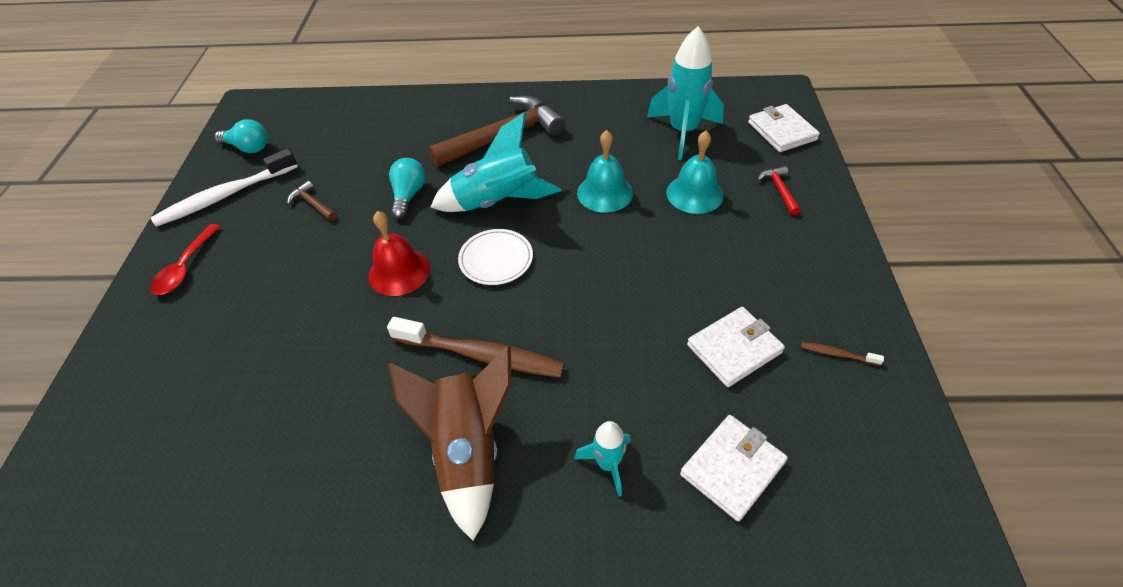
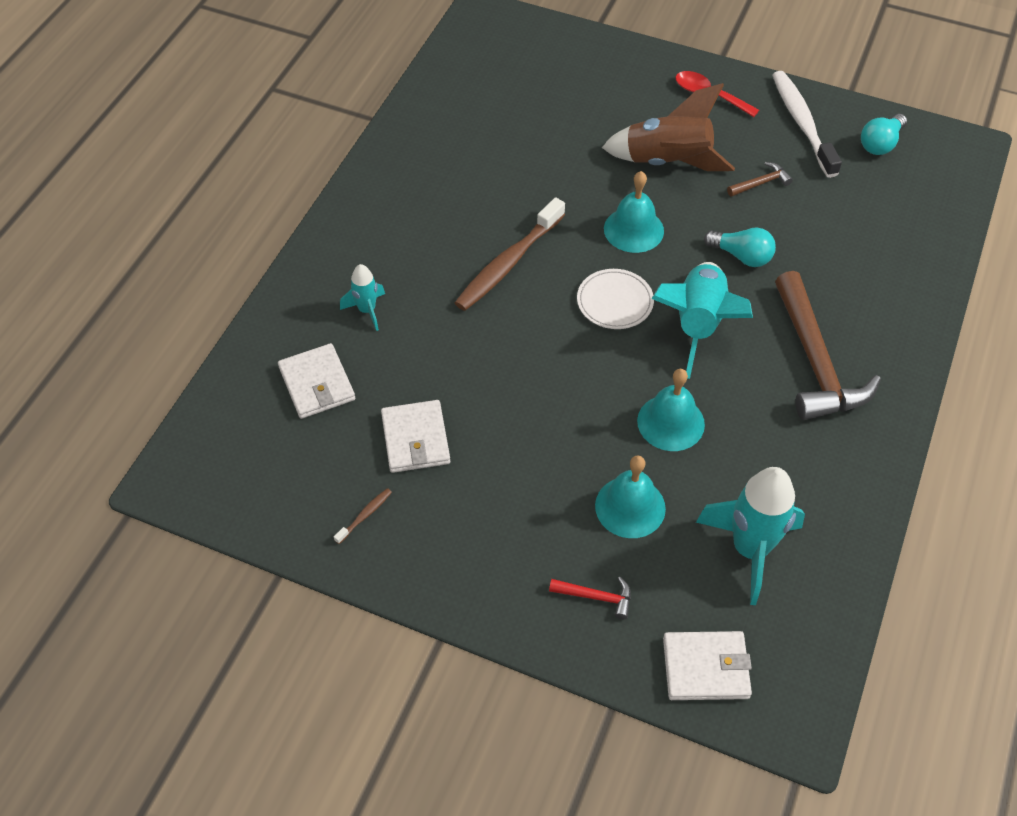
camera: 110 degrees right, 5 degrees up
red bell [368,211,430,296] -> turquoise bell [604,171,664,253]
brown rocket [388,346,512,541] -> brown rocket moved to [602,83,735,171]

